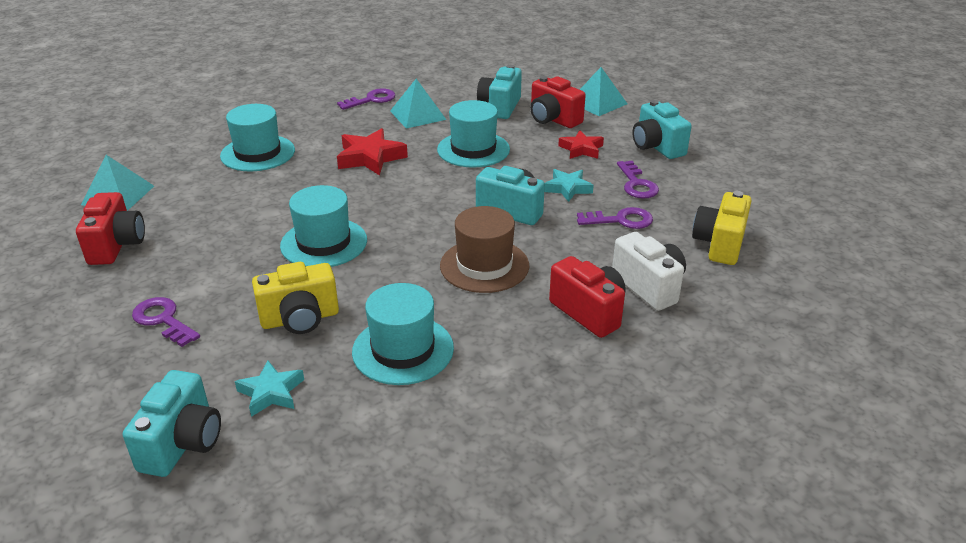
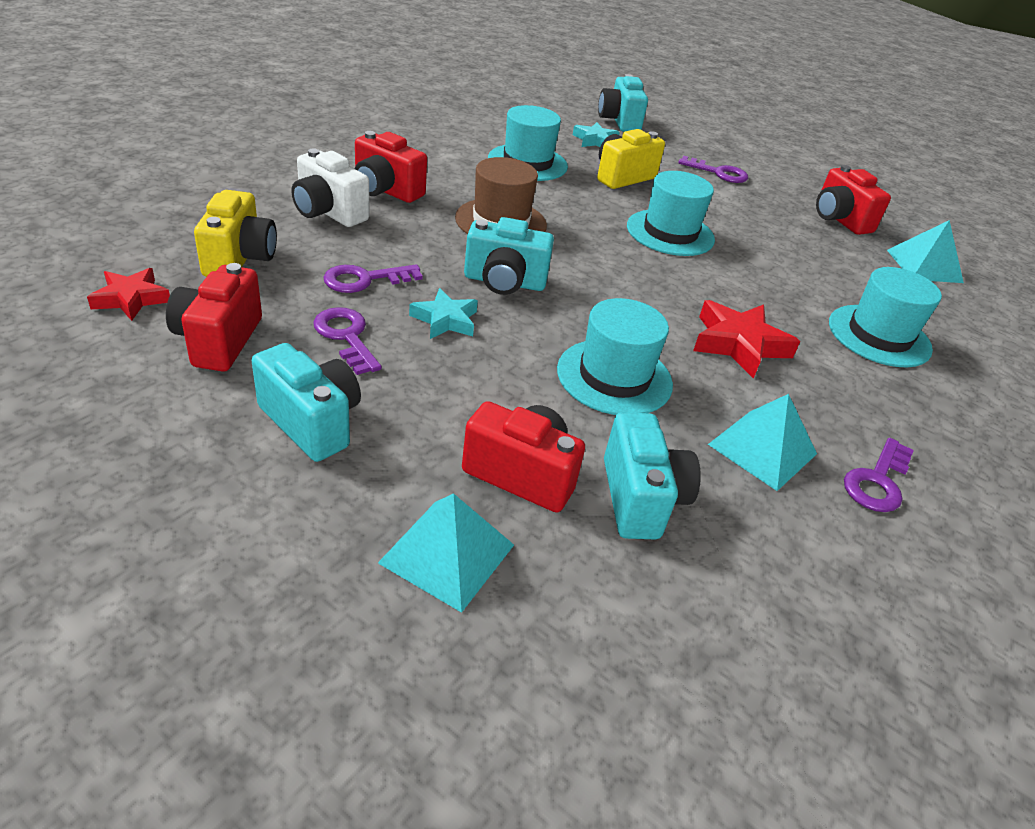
camera: 155 degrees right, 5 degrees up
red star [558,130,604,159] -> red star moved to [87,268,170,321]
none -> red camera [166,263,262,372]

